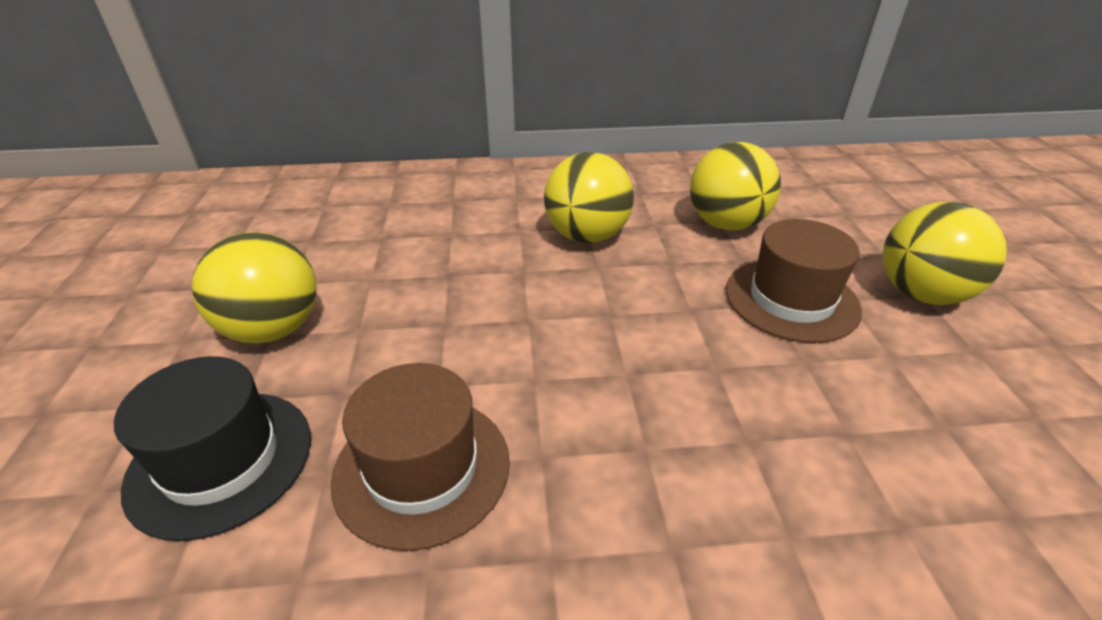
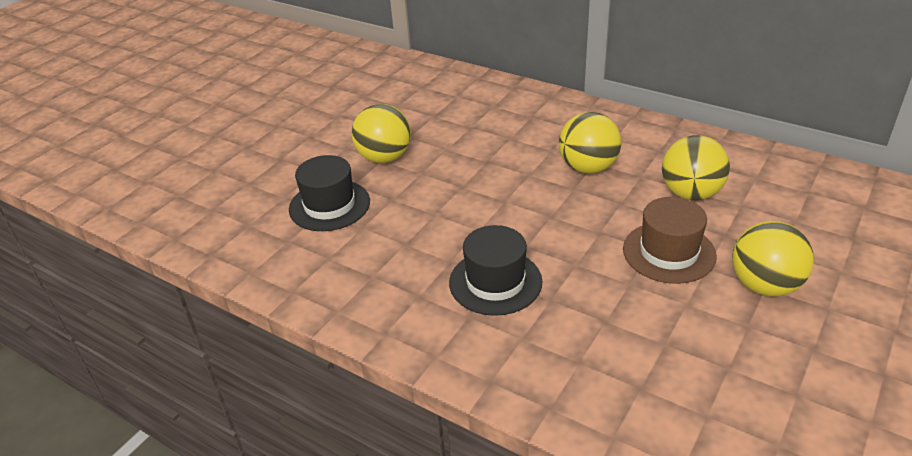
camera: 40 degrees right, 0 degrees up
brown hat [331,363,510,551] -> none
none -> black hat [449,225,543,316]

